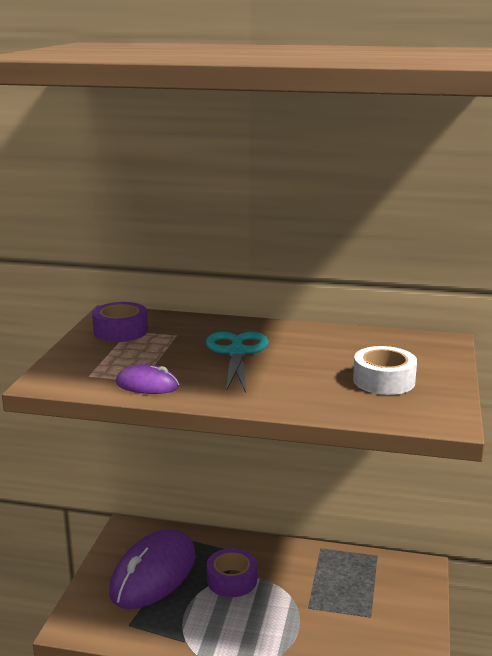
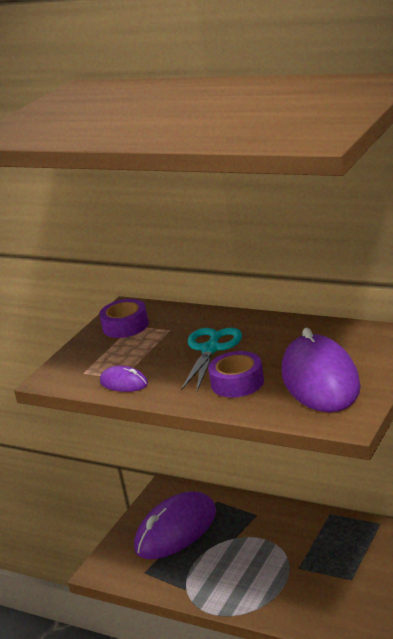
camera: 20 degrees right, 5 degrees up
purple tape [207,548,257,597] -> purple tape moved to [208,351,264,398]
white tape [353,346,417,395] -> purple mouse [282,328,361,412]

